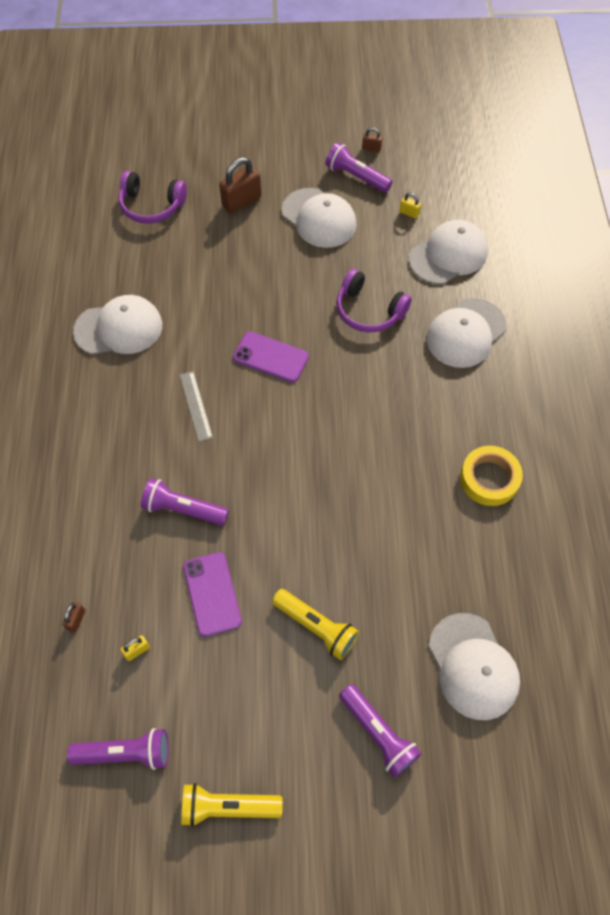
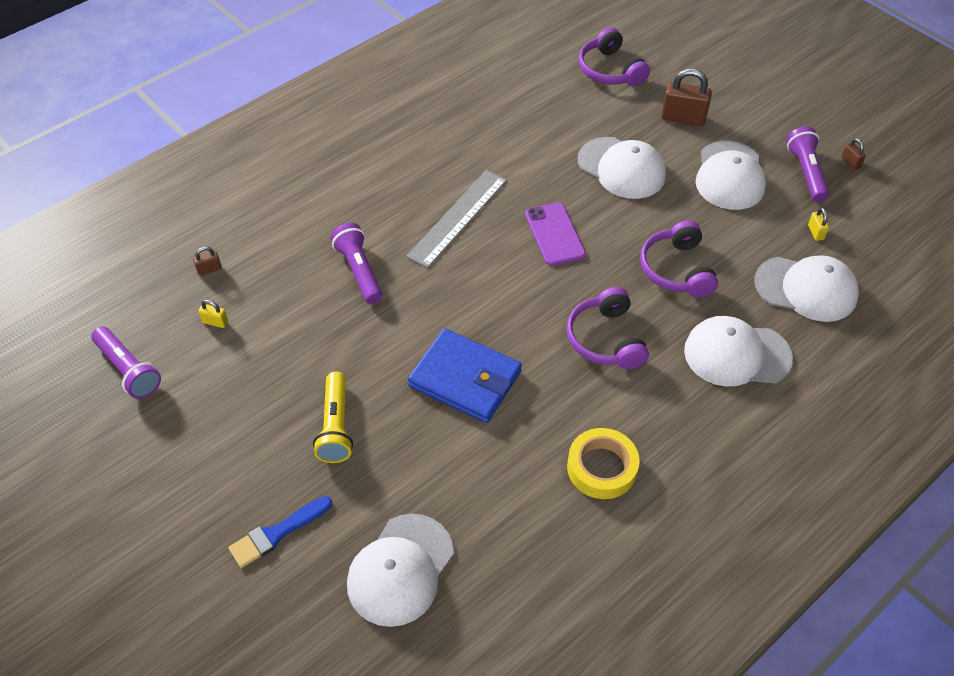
camera: 50 degrees right, 10 degrees down
white cap [73,295,162,355] -> white cap moved to [578,137,666,199]
grey ruler [180,371,213,442] -> grey ruler [406,170,507,268], size x1.68
yellow flashlight [181,783,283,827] -> none
purple phone [183,552,242,637] -> none
purple flashlight [339,684,422,778] -> blue brush [228,496,332,568]
none -> blue wallet [408,329,522,423]
none -> purple headphones [566,287,649,369]

